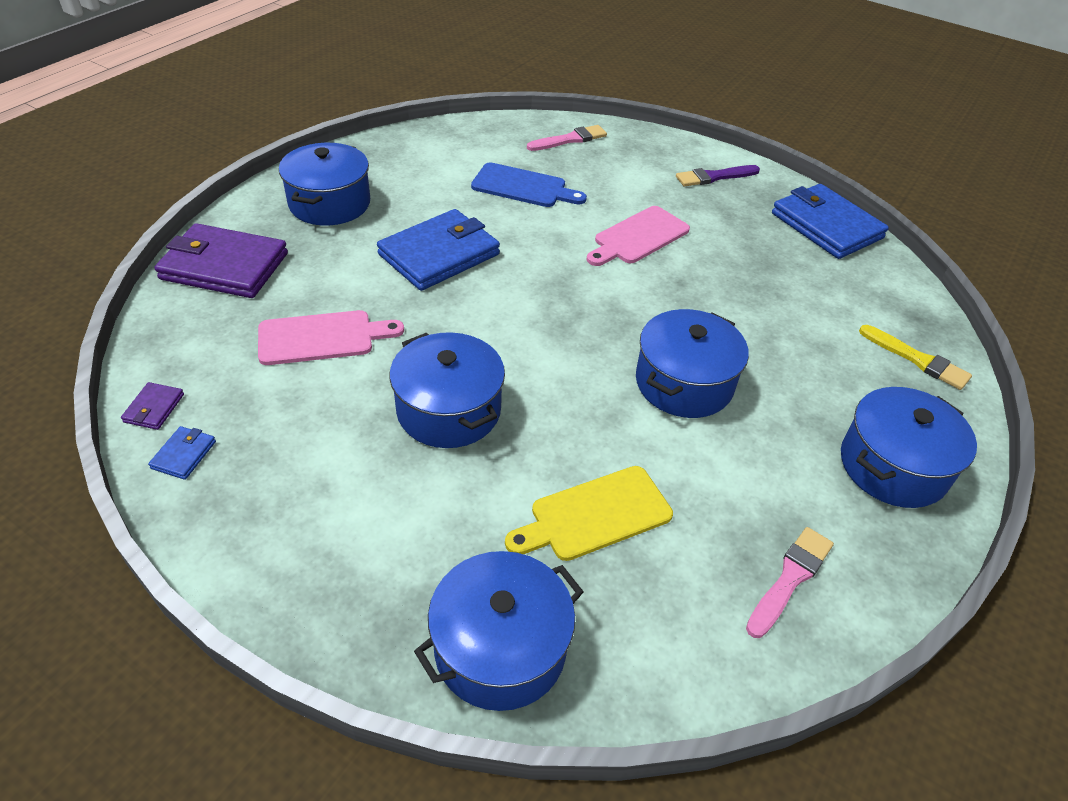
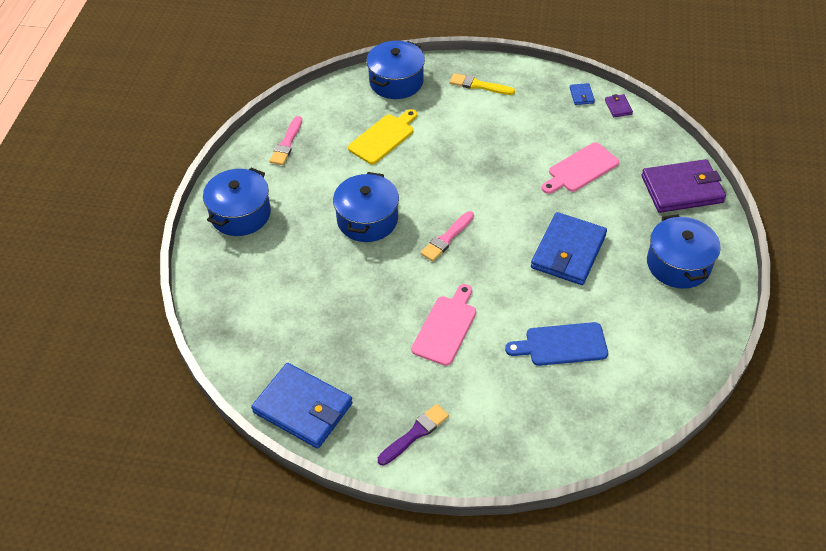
camera: 160 degrees right, 5 degrees up
blue pot [390,332,505,448] -> none
pink brush [527,125,607,151] -> pink brush moved to [420,211,474,261]
yellow brush [859,325,972,390] -> yellow brush moved to [450,73,515,95]

